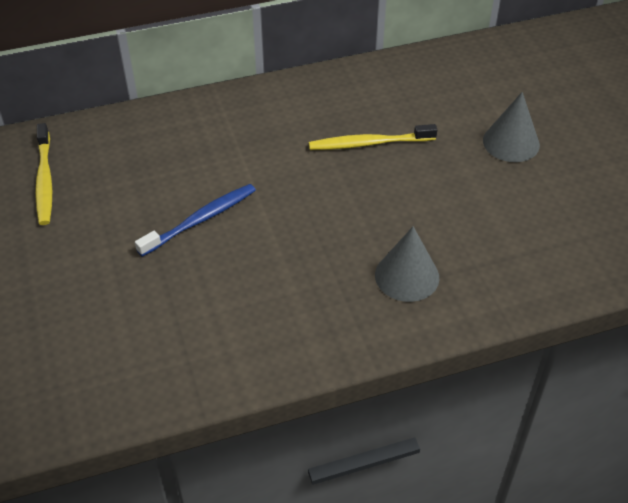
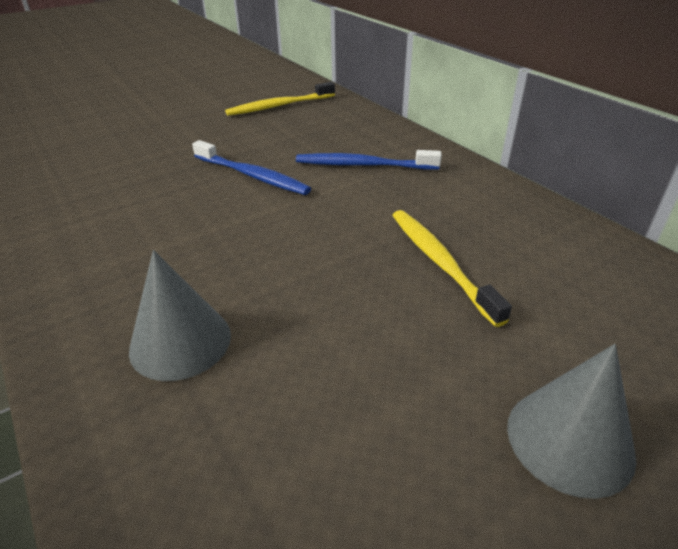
camera: 75 degrees right, 10 degrees down
none -> blue toothbrush [296,150,442,170]

